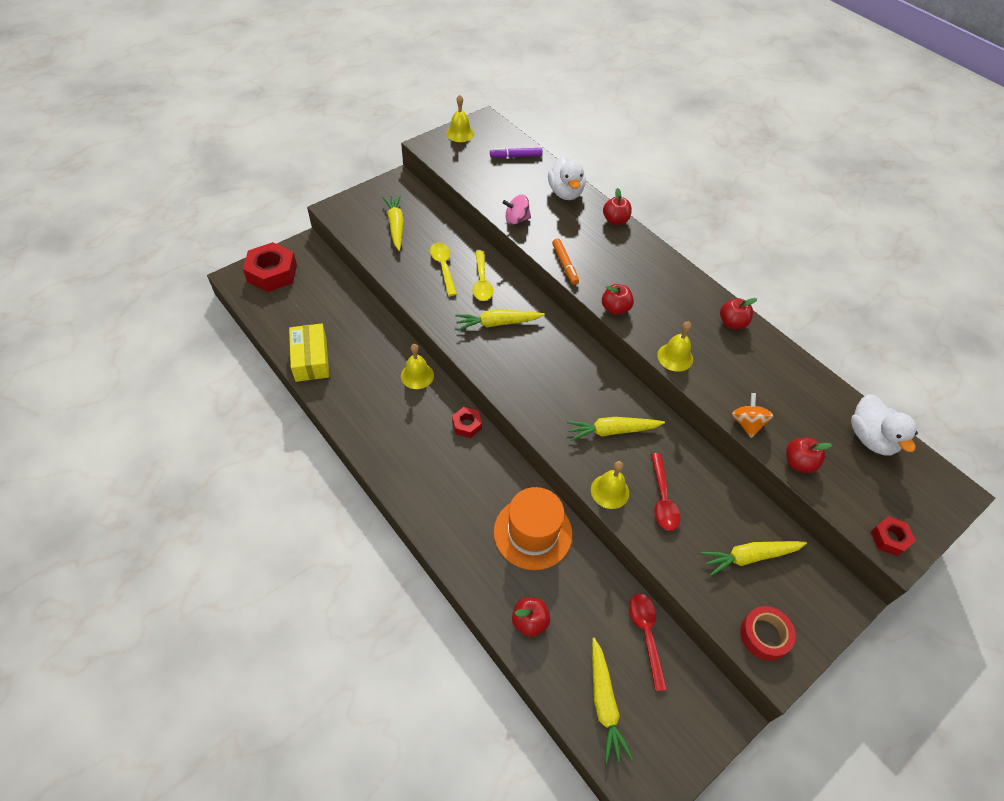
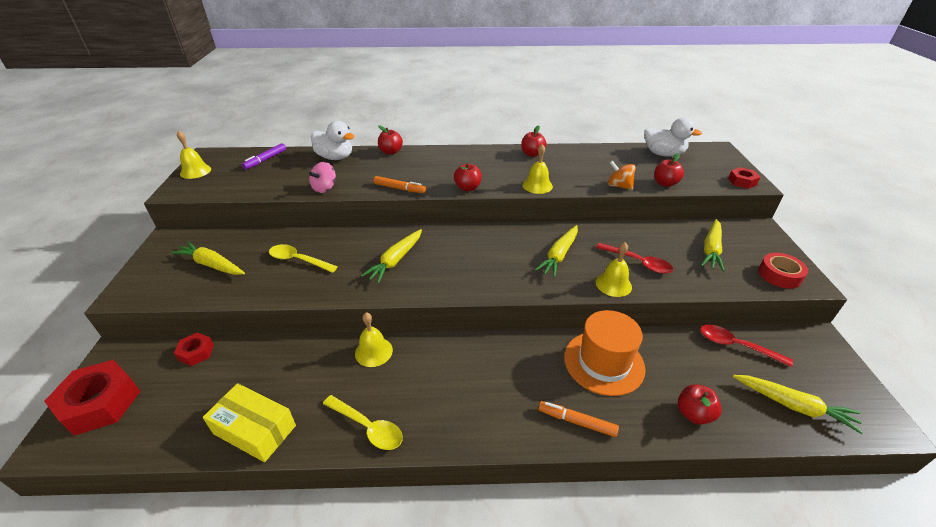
camera: 50 degrees left, 15 degrees down
red nut [452,407,482,438] -> red nut moved to [174,333,214,366]
yellow spoon [473,251,493,301] -> yellow spoon moved to [323,395,403,450]
none -> orange marker [538,401,619,437]

